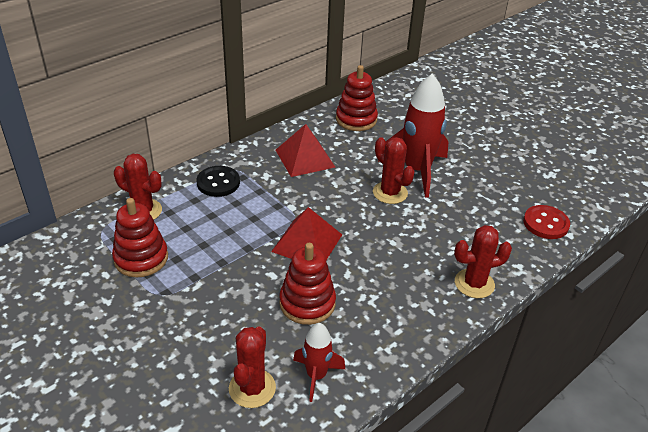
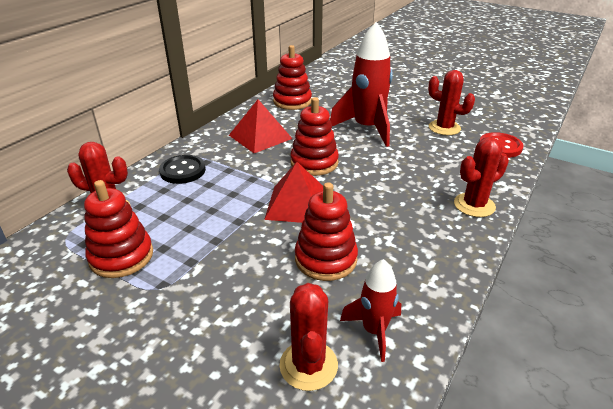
camera: 15 degrees left, 5 degrees down
red cactus [373,137,415,204] -> red cactus moved to [428,70,475,135]
none -> red stacking toy [290,97,339,176]

